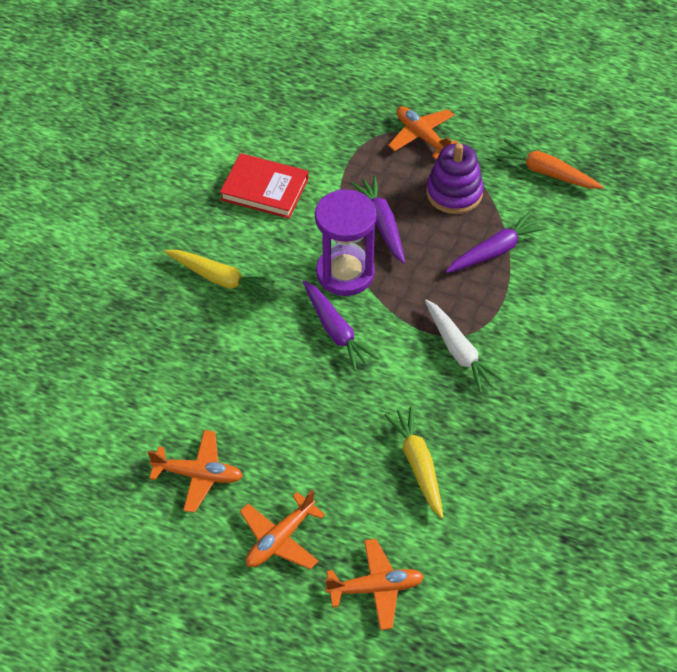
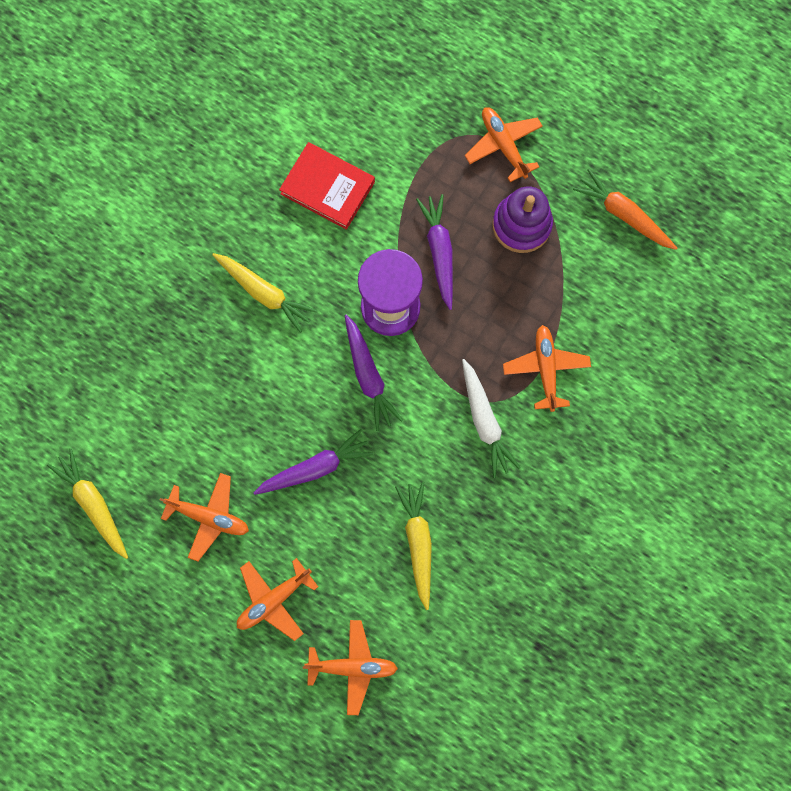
camera: 10 degrees right, 25 degrees up
purple carrot [446,212,547,273] -> purple carrot moved to [253,429,373,495]
none -> yellow carrot [47,449,128,559]
none -> orange plane [503,325,591,412]

